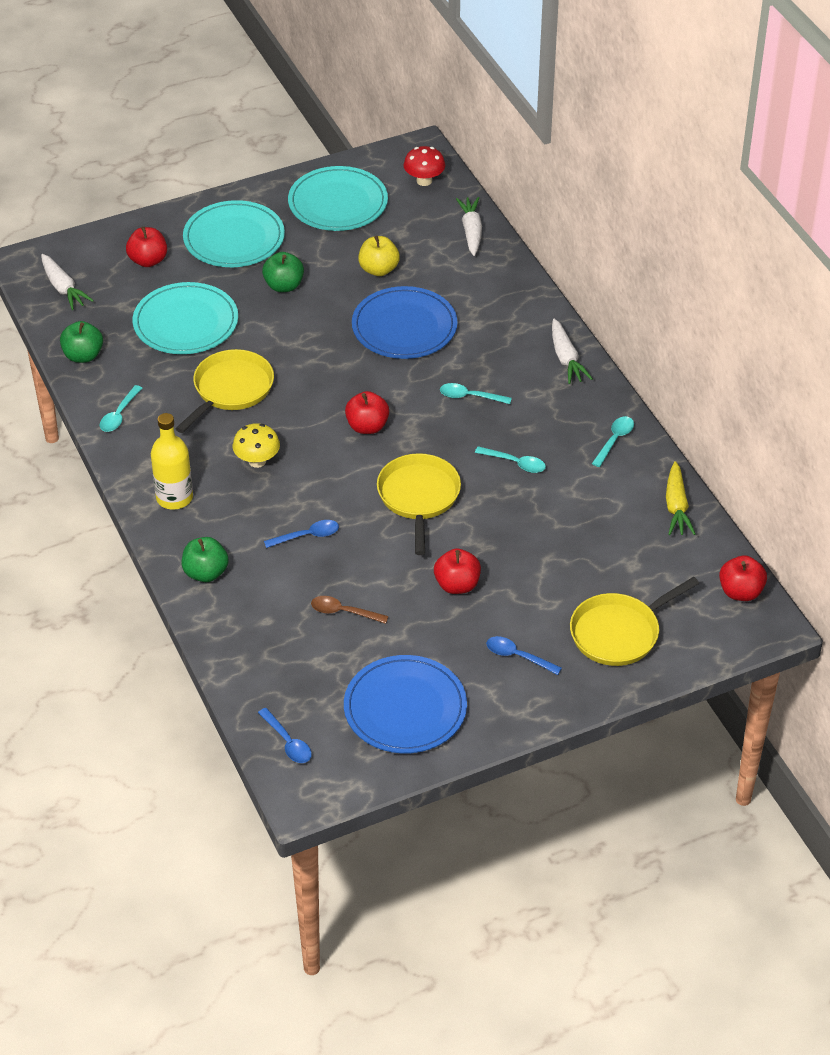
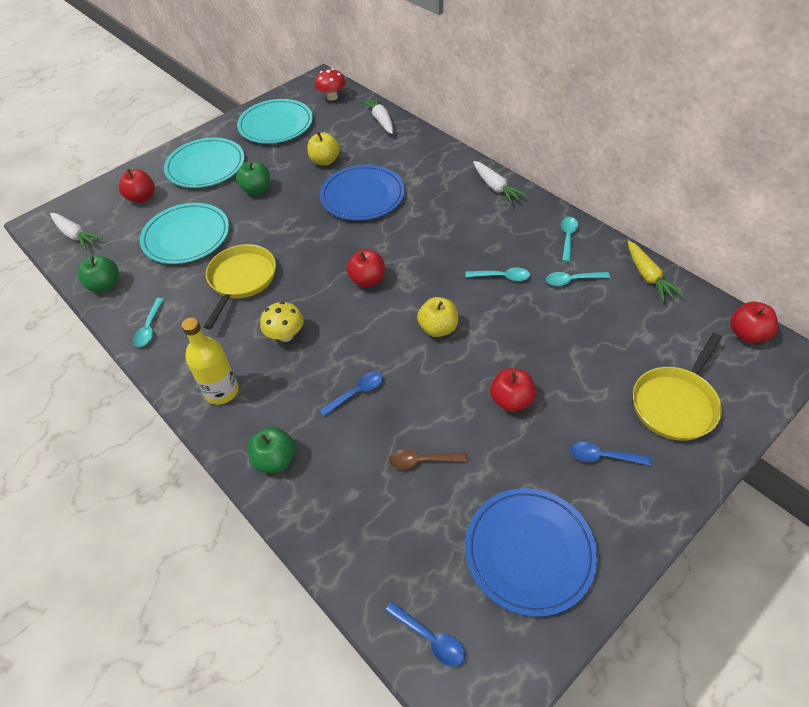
camera: 15 degrees left, 5 degrees up
yellow pan [377,453,461,555] -> yellow apple [417,297,458,337]
turquoise spoon [440,383,512,404] -> turquoise spoon moved to [546,272,610,286]

